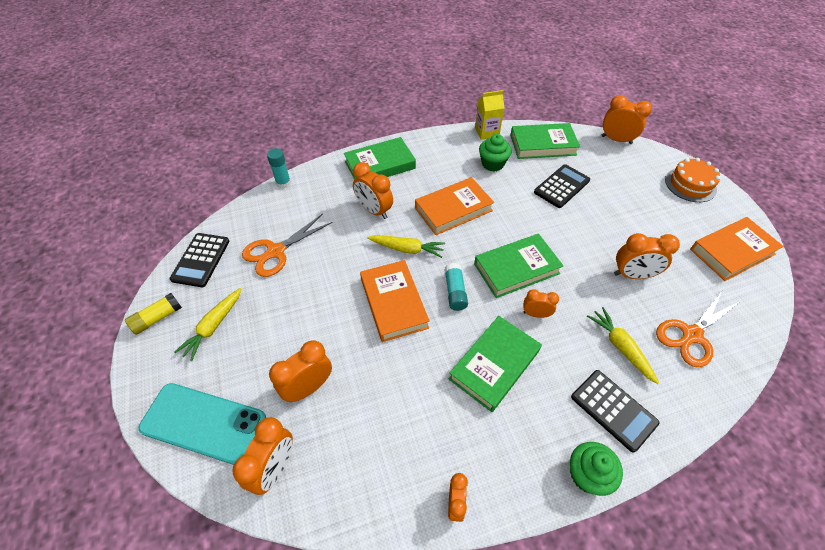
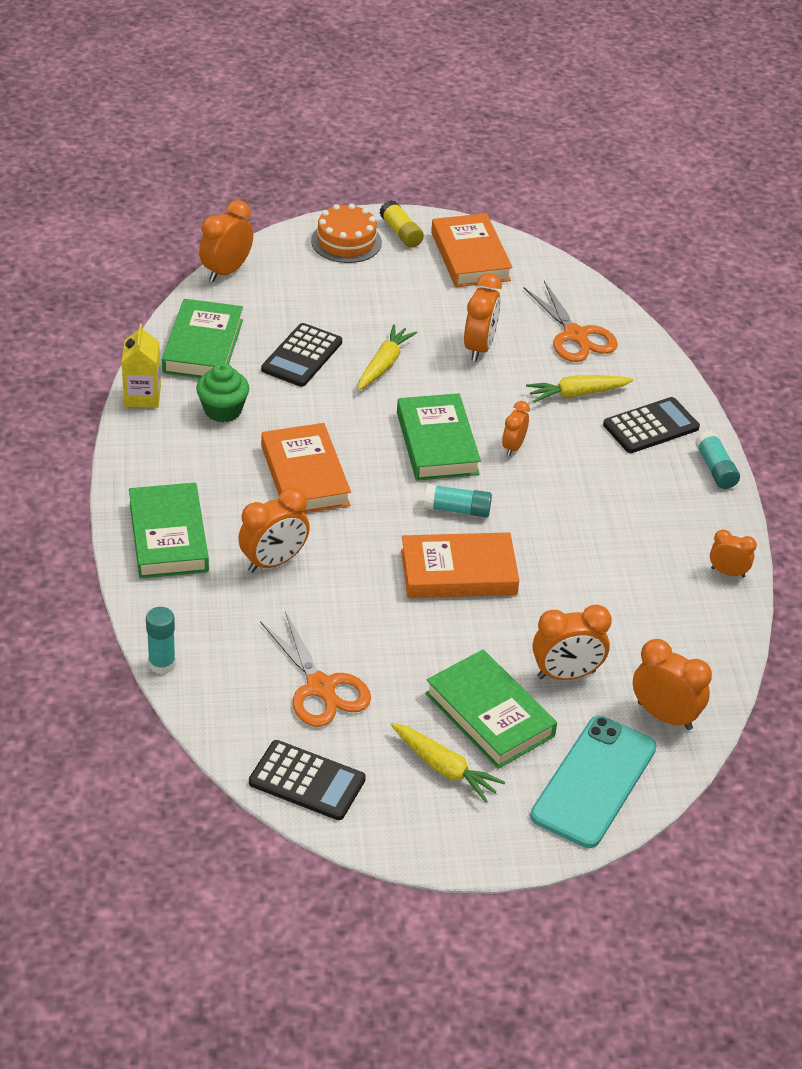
camera: 80 degrees left, 10 degrees down
yellow glue stick [125,293,182,335] -> yellow glue stick moved to [379,200,424,248]
orange clock [269,340,332,402] -> orange clock turned 75 degrees counterclockwise [533,605,612,680]
yellow carrot [367,235,445,258] -> yellow carrot moved to [358,324,417,390]
green book [449,316,542,412] -> green book moved to [425,650,557,769]
black calculator [534,164,590,208] -> black calculator turned 120 degrees counterclockwise [261,323,342,387]
green cupcake [570,442,623,496] -> turquoise glue stick [695,430,740,489]

